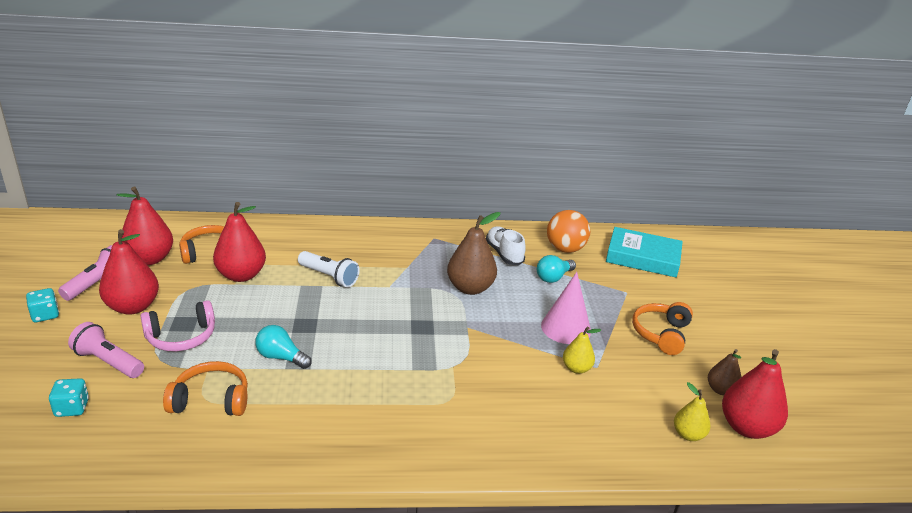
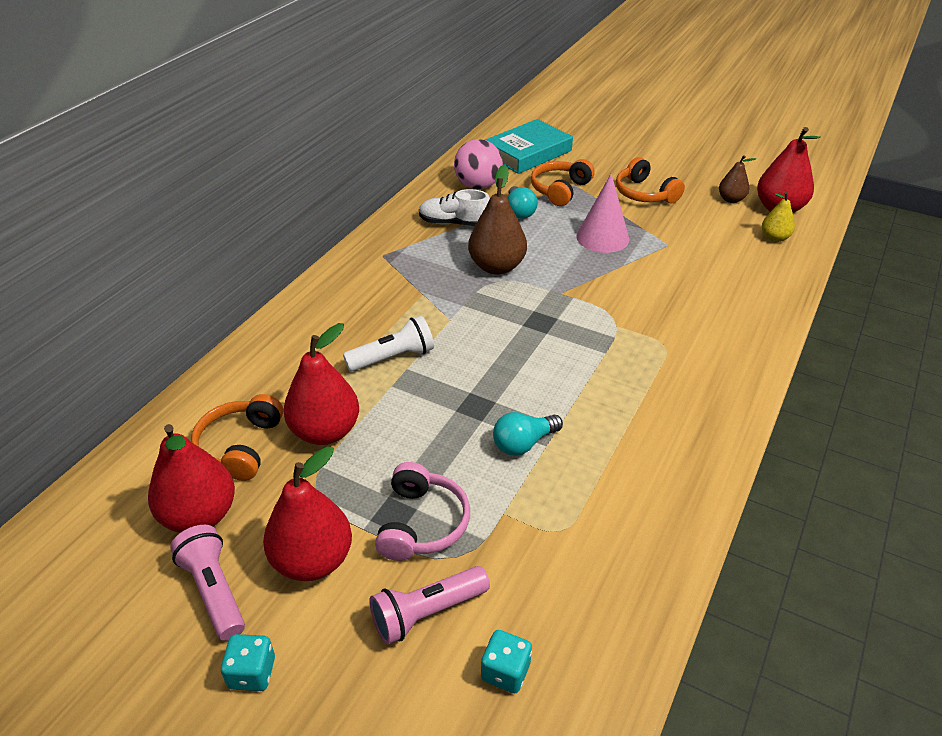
camera: 55 degrees left, 10 degrees up
orange headphones [163,361,248,416] -> orange headphones moved to [531,159,595,206]
orange ball [547,210,590,253] -> pink ball [454,139,503,189]
yellow pear [563,327,601,374] -> none

